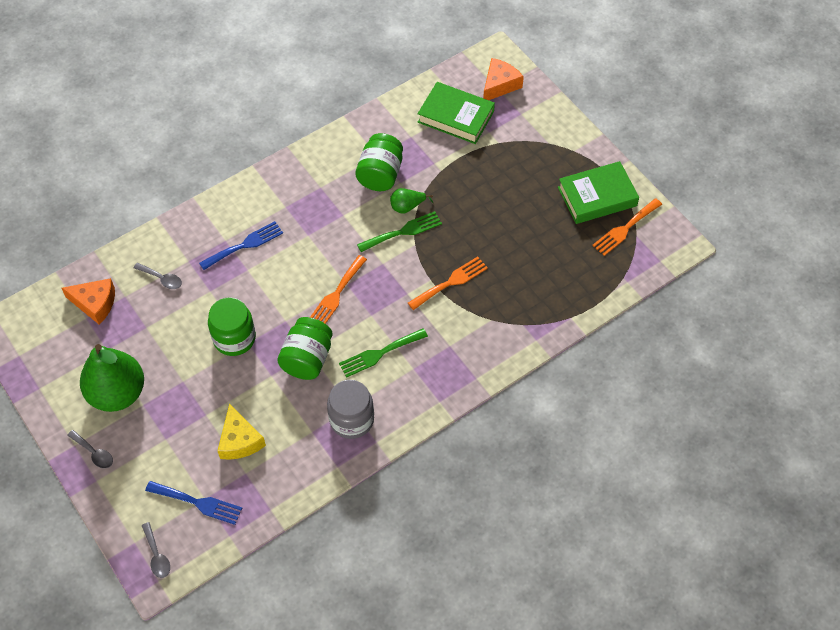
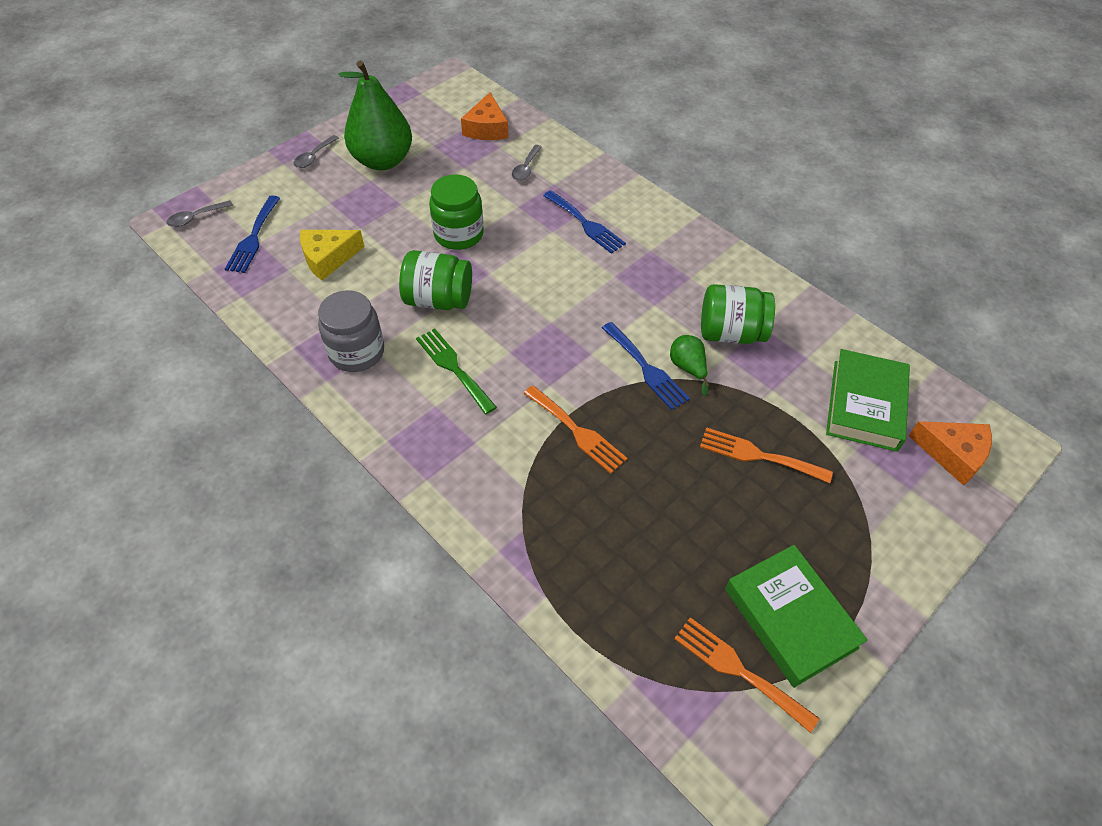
camera: 80 degrees right, 5 degrees down
orange fork [310,255,367,324] -> orange fork moved to [700,427,833,483]
green fork [357,211,442,252] -> blue fork [602,322,690,410]

